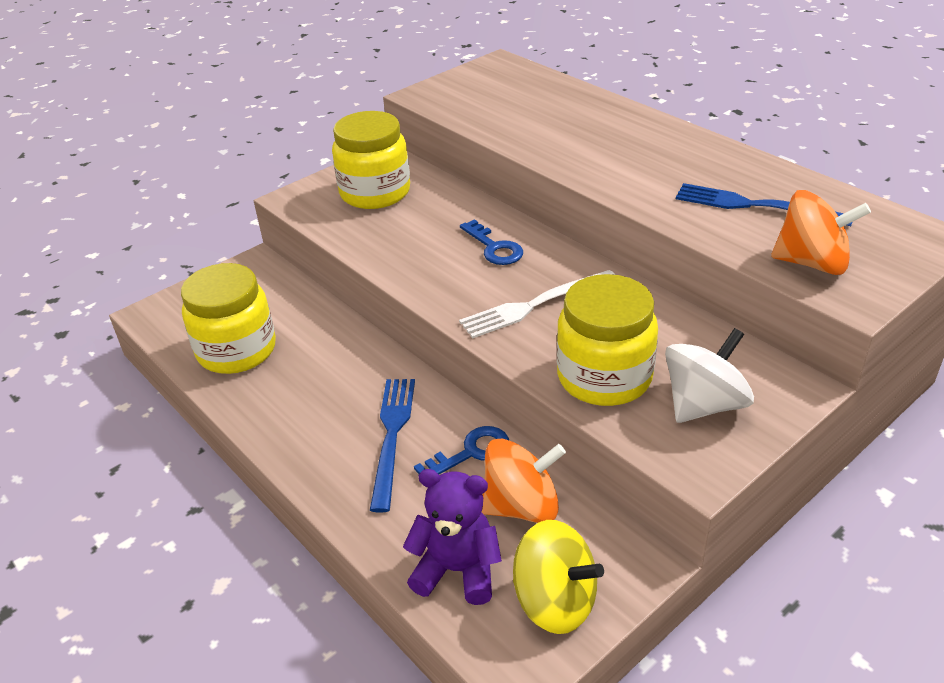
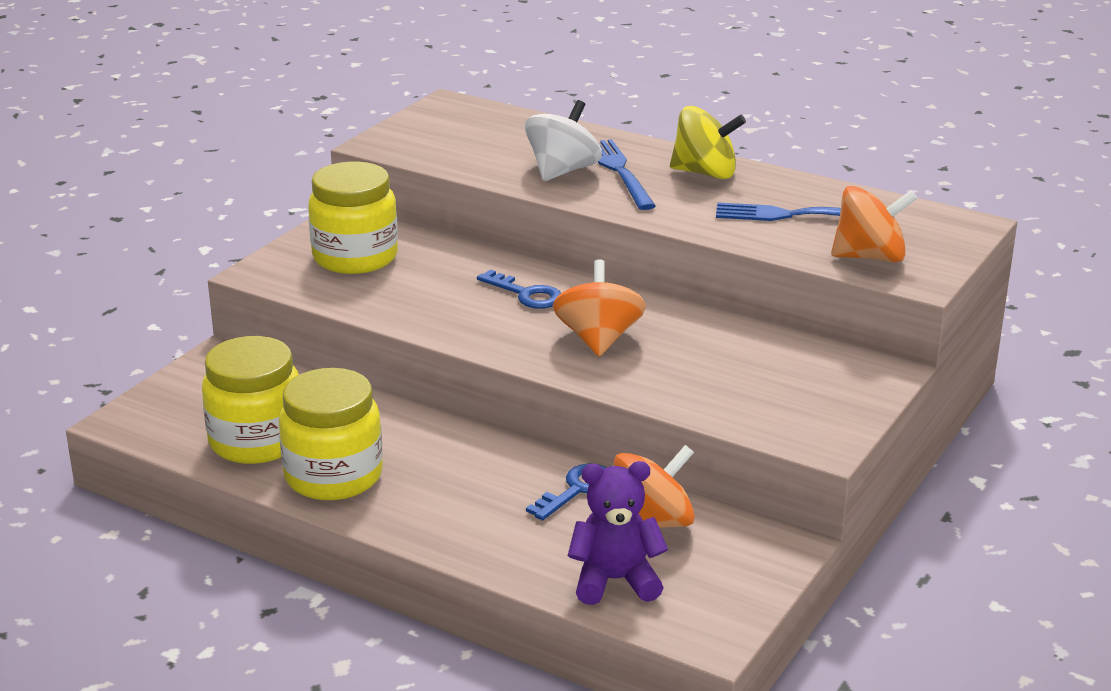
camera: 20 degrees left, 10 degrees down
blue fork [370,379,415,512] -> blue fork moved to [598,139,656,210]
white fork [459,270,615,338] -> orange spinning top [553,259,646,357]
yellow spinning top [513,520,604,634] -> yellow spinning top moved to [670,106,746,179]
yellow jar [557,274,658,406] -> yellow jar moved to [279,368,383,500]
white spinning top [665,328,754,423] -> white spinning top moved to [525,100,602,181]

